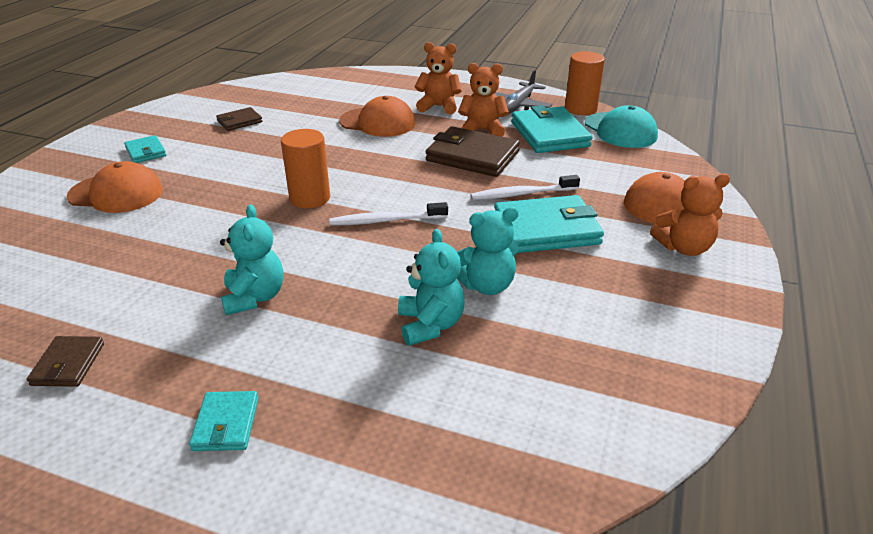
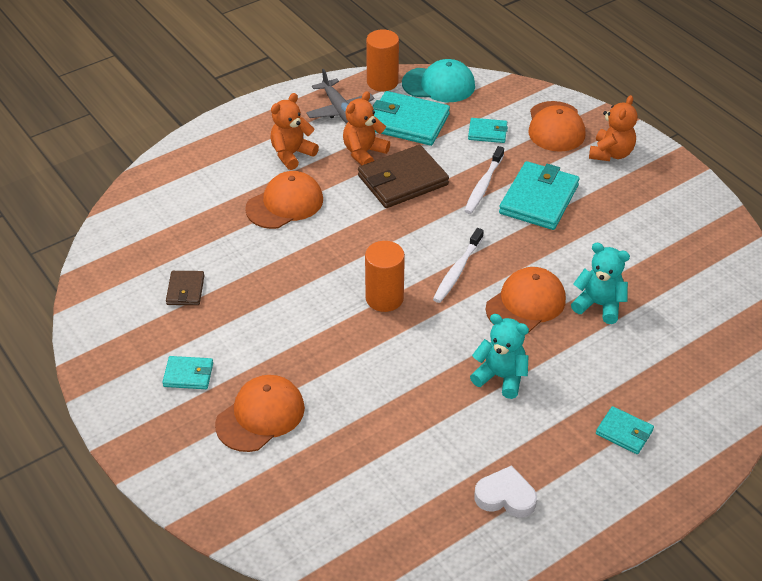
camera: 55 degrees left, 10 degrees up
brown wallet [27,336,104,387] -> white heart [474,465,537,517]
turquoise teddy bear [457,207,519,295] -> none
none -> turquoise wallet [468,118,508,143]
none -> orange cap [486,267,566,333]

